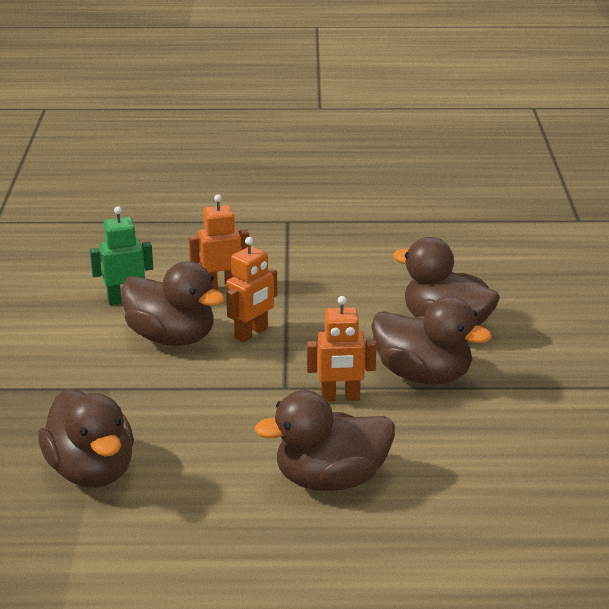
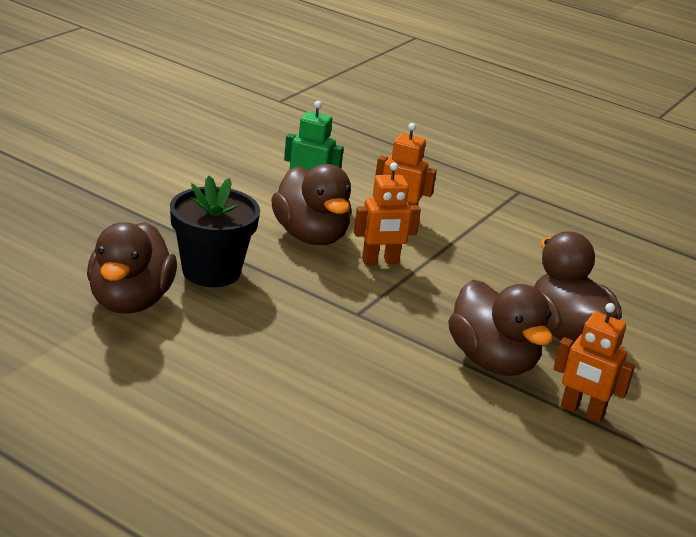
camera: 30 degrees right, 0 degrees up
brown duck [254,390,395,491] -> none
orange robot [307,296,377,402] -> orange robot moved to [553,303,635,423]
none -> black flower pot [170,176,260,287]

